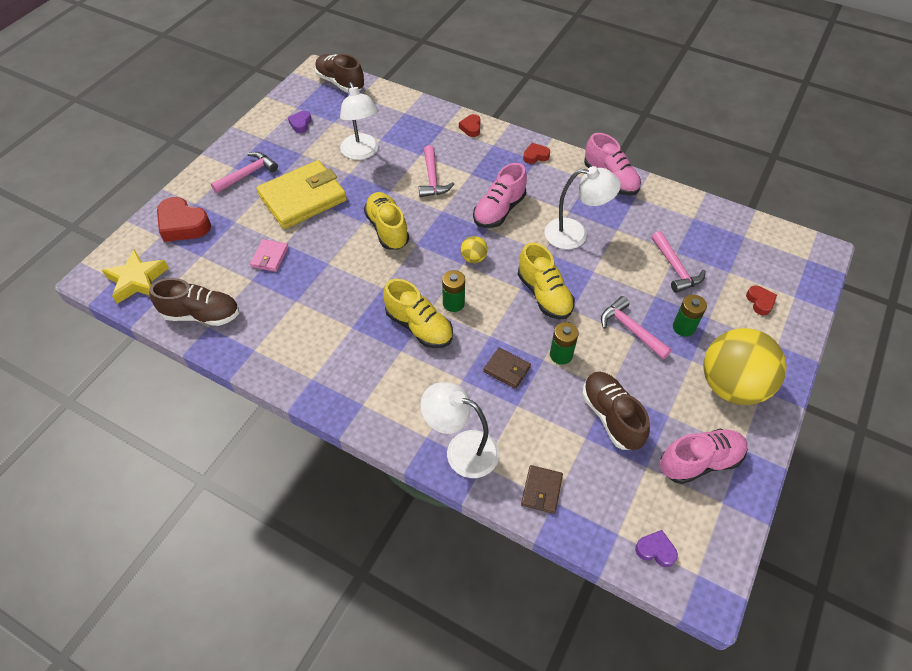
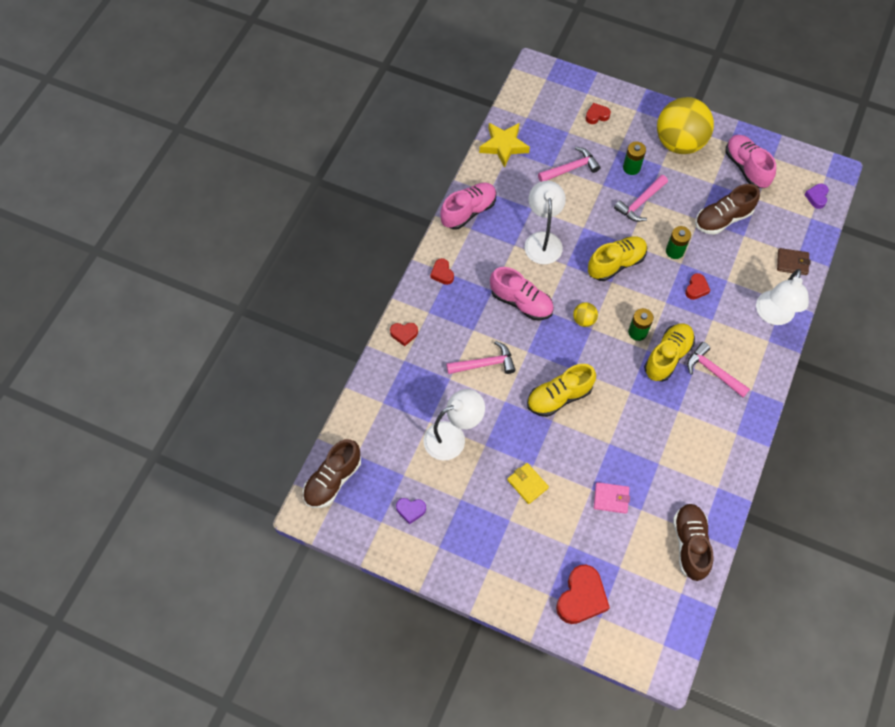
camera: 95 degrees left, 10 degrees up
yellow star [102,249,169,304] -> yellow star moved to [479,123,530,168]
pink hammer [211,152,278,193] -> pink hammer moved to [687,342,750,397]
yellow wallet [256,160,347,229] -> yellow wallet [507,463,549,504], size x0.45
brown wallet [483,348,531,389] -> red heart [685,273,711,300]

